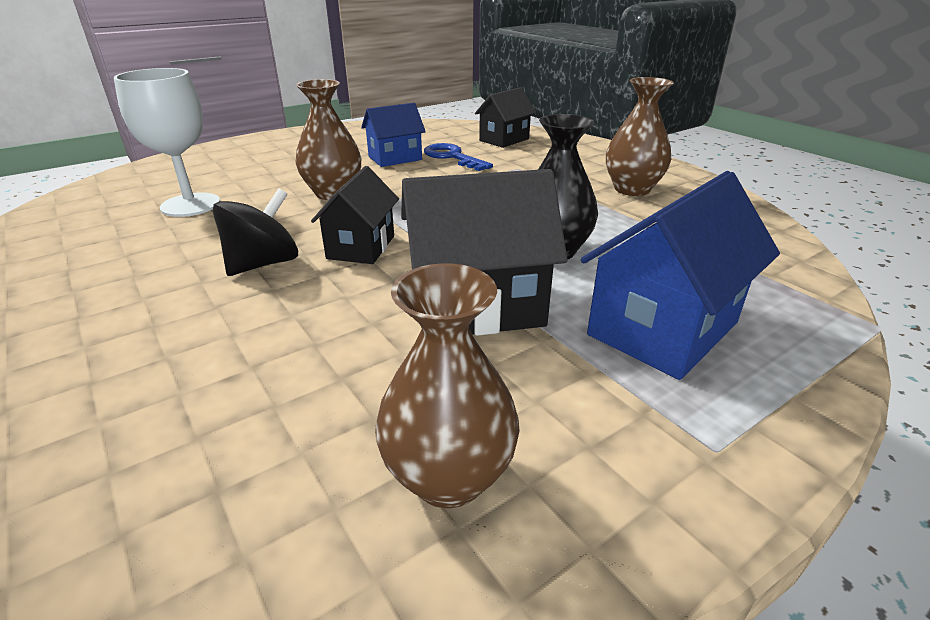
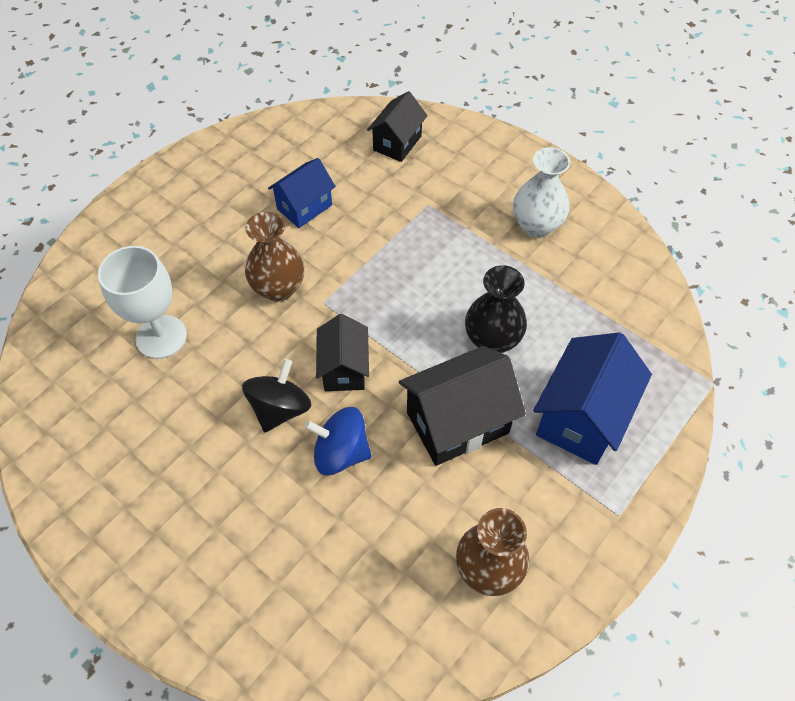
camera: 15 degrees left, 25 degrees up
blue key [424,143,493,171] -> none
brown vase [606,77,674,196] -> white vase [513,147,570,238]
none -> blue spinning top [304,407,372,475]

